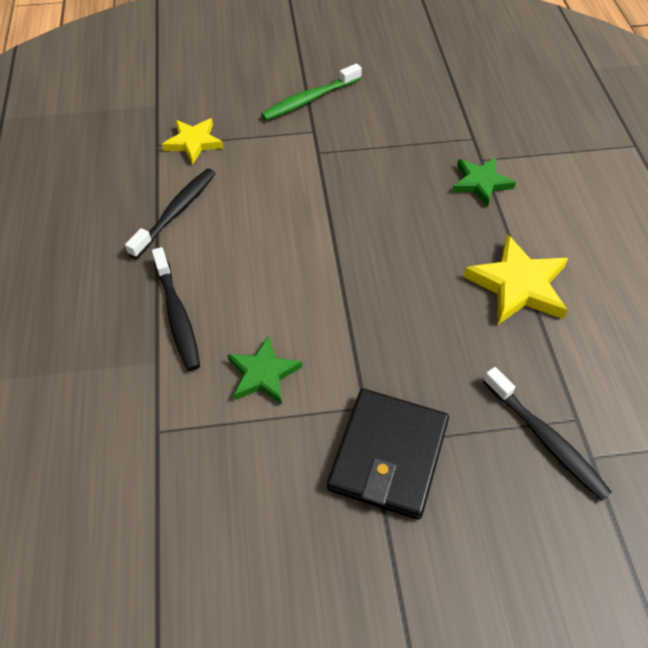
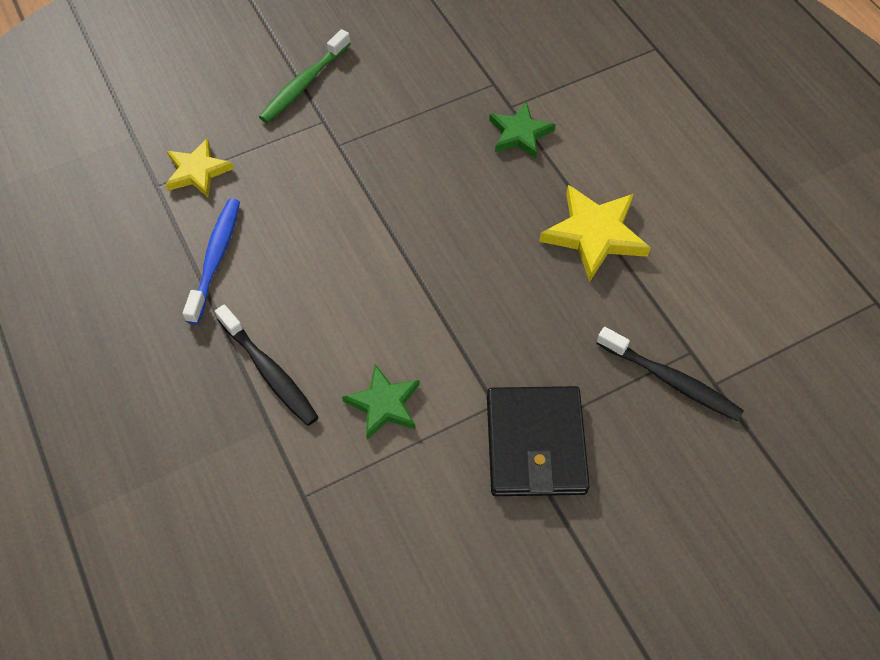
camera: 20 degrees left, 5 degrees up
black toothbrush [125,169,216,259] -> blue toothbrush [183,198,240,324]

